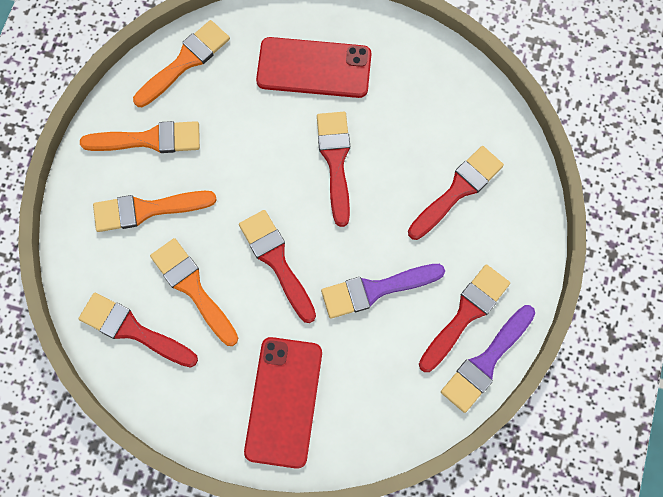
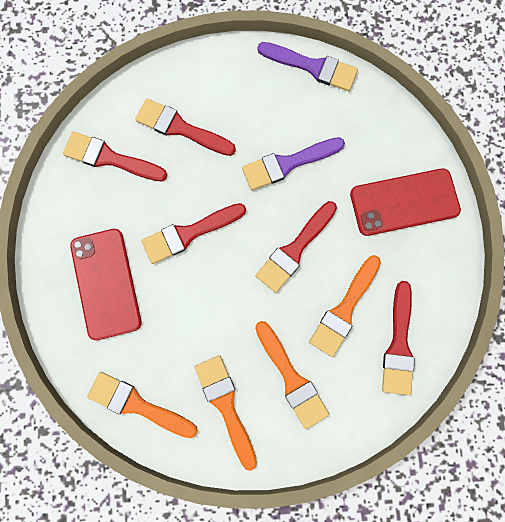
camera: 110 degrees left, 5 degrees up
purple brush [321,264,445,319] -> purple brush turned 105 degrees clockwise [242,137,345,190]
red brush [419,264,510,372] -> red brush moved to [63,132,167,182]

